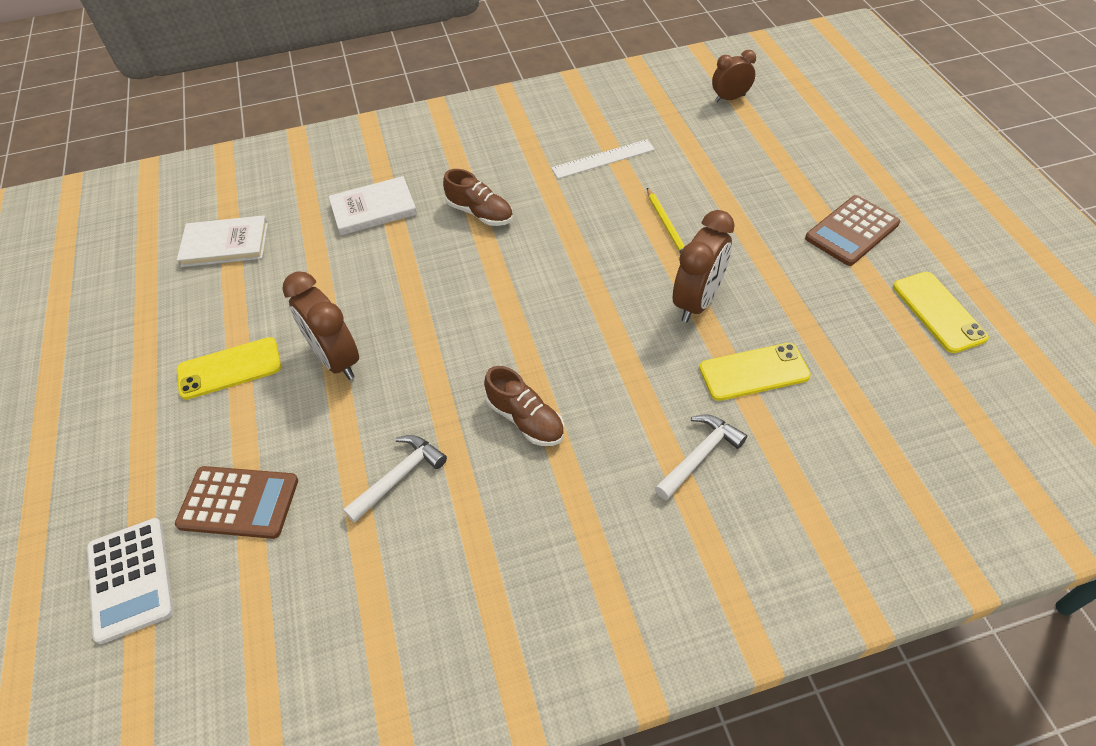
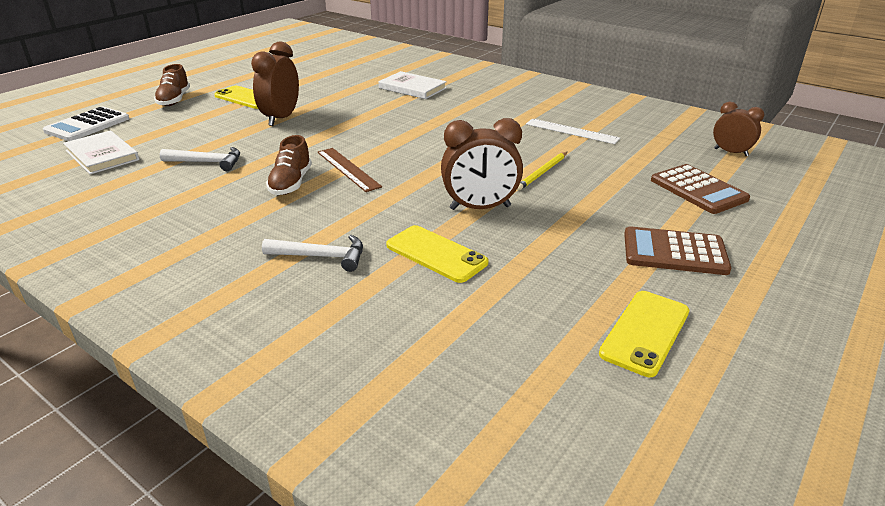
camera: 50 degrees right, 20 degrees down
brown calculator [175,466,298,539] -> brown calculator moved to [651,164,750,214]
white book [177,215,268,267] -> white book moved to [63,130,139,174]
brown shoe [443,169,513,226] -> brown shoe moved to [154,64,190,106]
none -> brown ruler [318,148,382,192]

